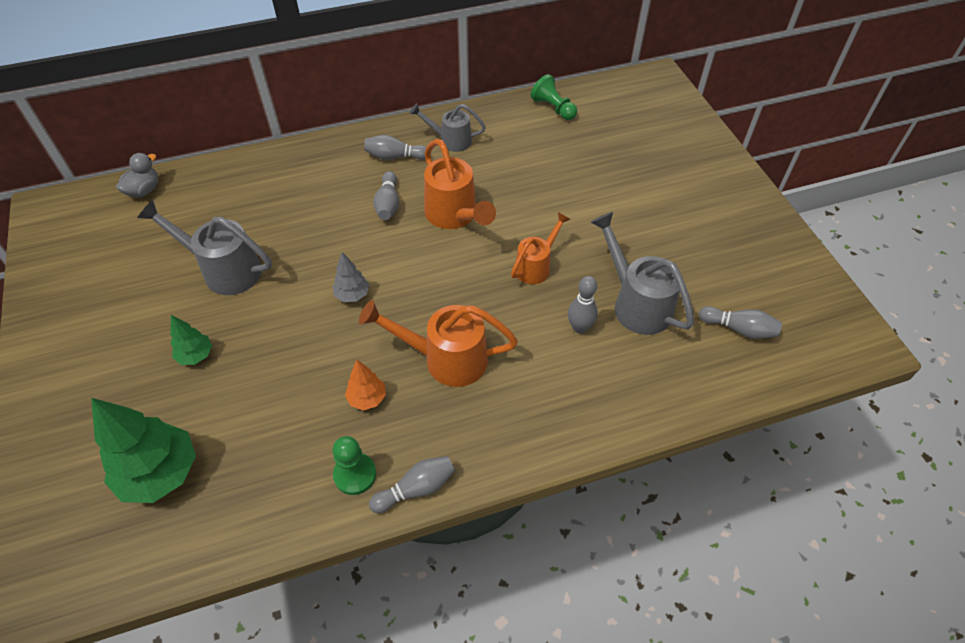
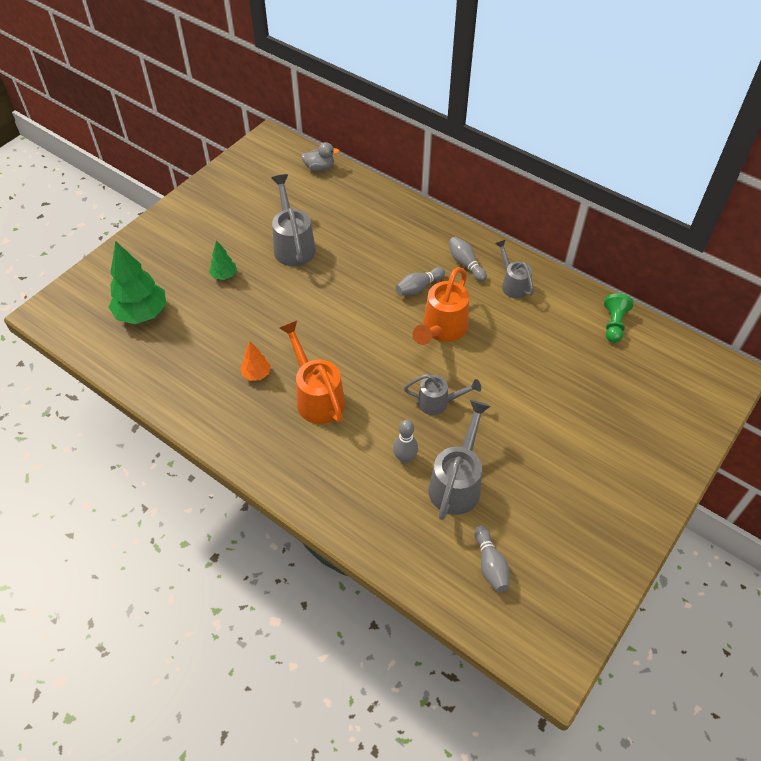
camera: 55 degrees right, 0 degrees up
grey tree [332,252,369,302] -> none
green pawn [332,436,376,495] -> none
grey bowling pin [369,456,455,513] -> none
orange watering can [511,212,570,284] -> grey watering can [404,374,481,415]

